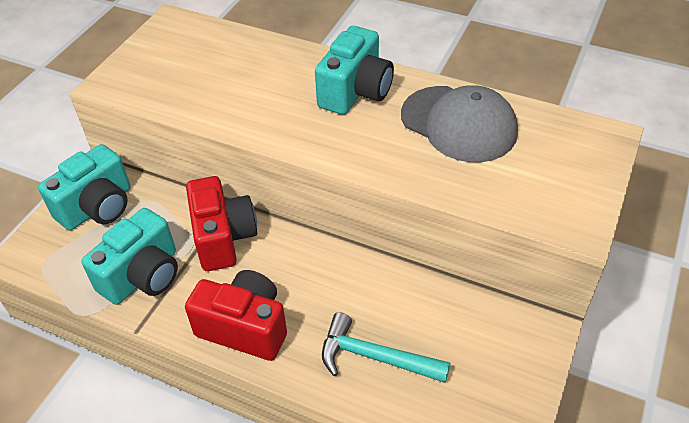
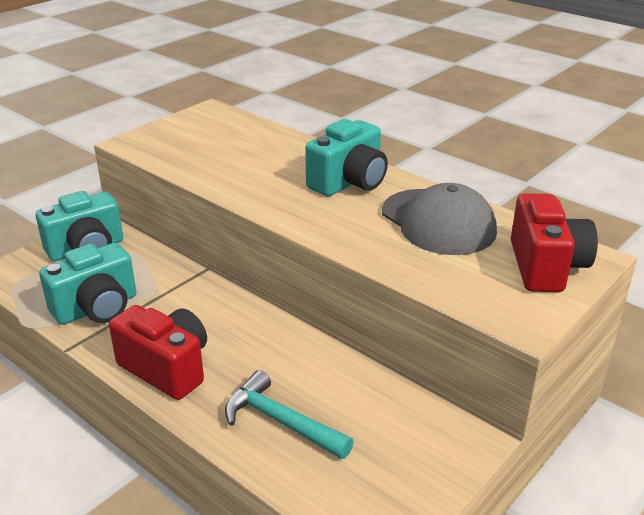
camera: 15 degrees right, 15 degrees down
red camera [186,176,257,271] -> red camera moved to [511,193,598,292]

